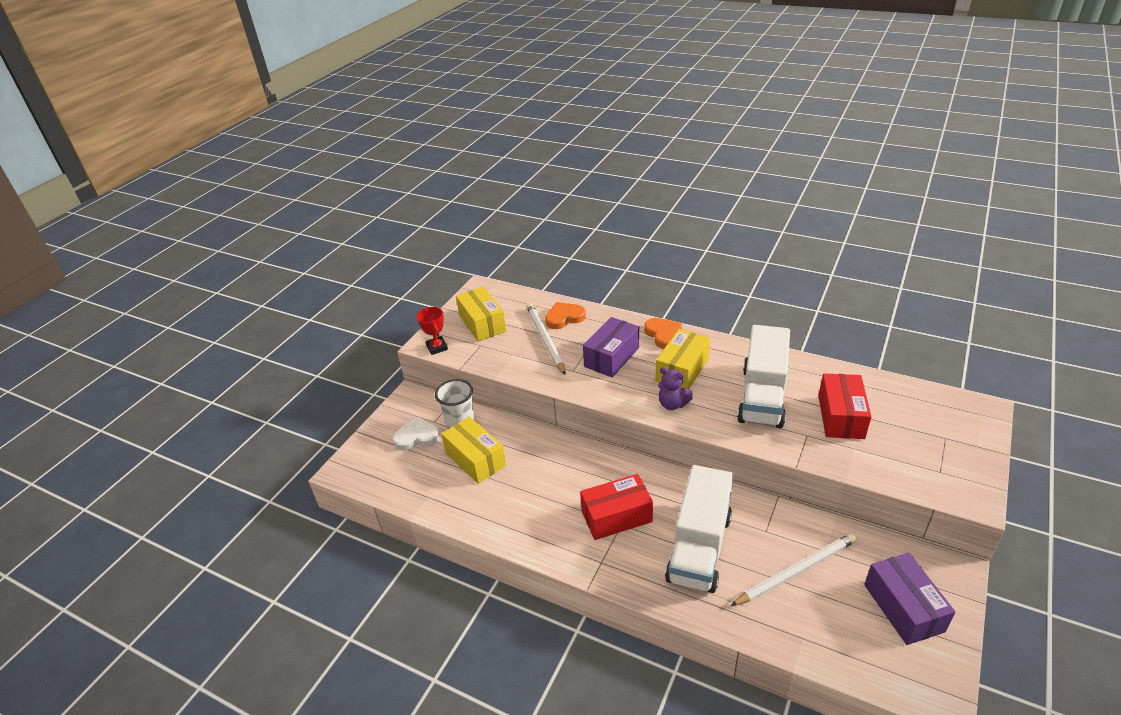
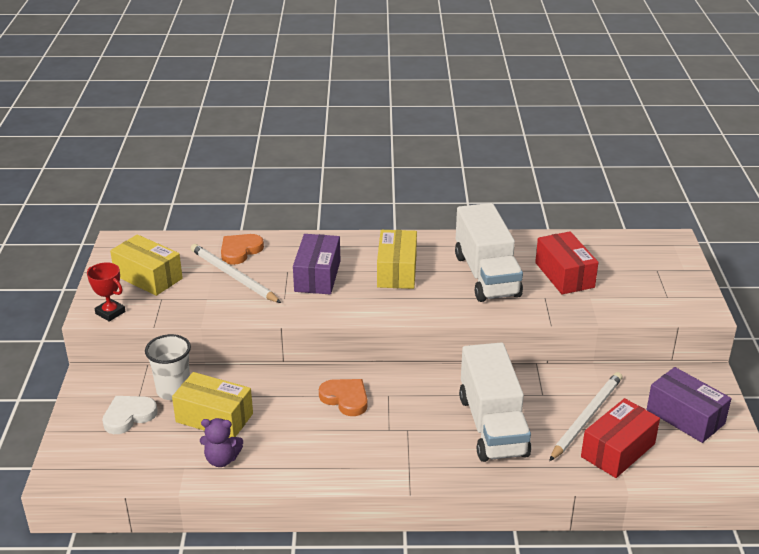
camera: 30 degrees left, 5 degrees down
red box [580,474,653,540] -> red box moved to [581,398,660,478]
orange heart [644,318,682,349] -> orange heart moved to [319,379,367,416]
purple teddy bear [658,367,693,410] -> purple teddy bear moved to [200,418,243,467]

